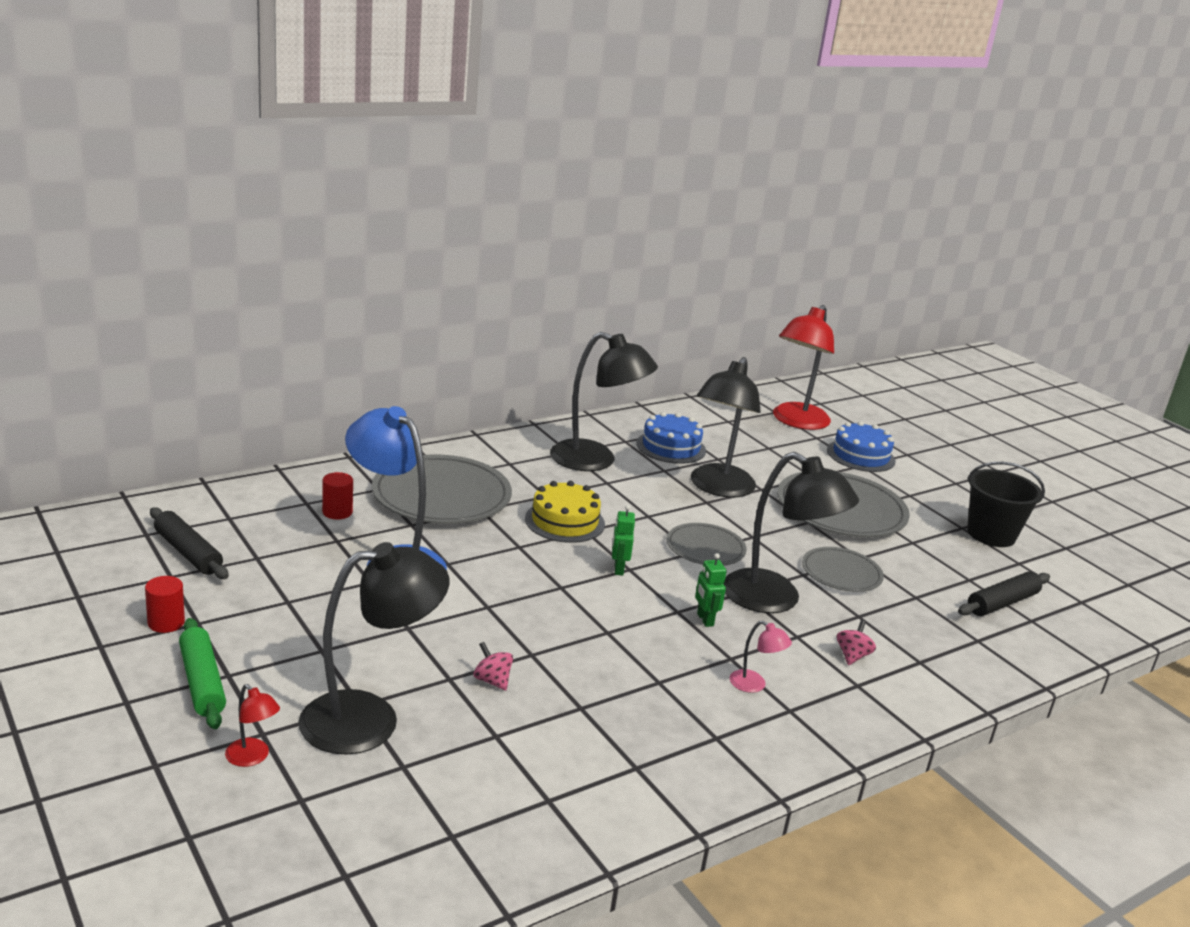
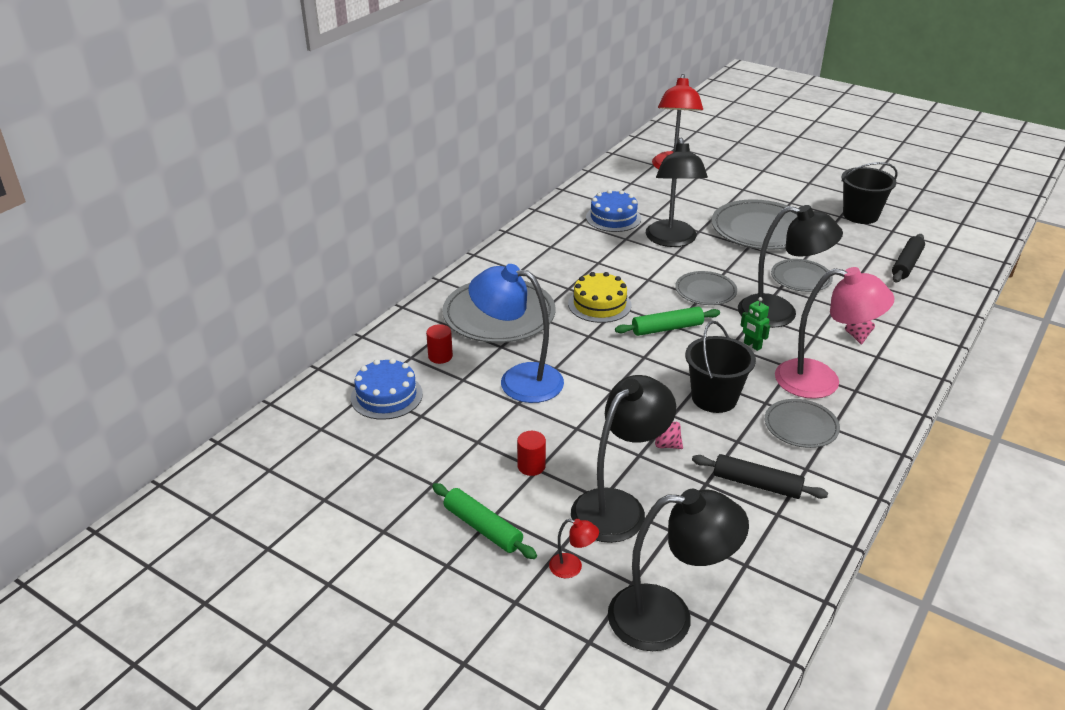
camera: 20 degrees left, 10 degrees up
red cylinder [145,576,185,633] -> red cylinder moved to [517,431,546,476]
black rolling pin [150,507,229,579] -> black rolling pin moved to [692,454,828,499]
black lamp [550,332,658,471] -> black lamp moved to [608,489,749,651]
green robot [612,505,635,576] -> green rolling pin [615,307,720,336]
pink lamp [730,621,792,693] -> pink lamp [775,267,894,399], size x2.39
blue cake [827,421,896,472] -> blue cake moved to [351,358,423,420]
none -> black bucket [685,321,756,413]
none -> grey plate [765,399,840,448]

